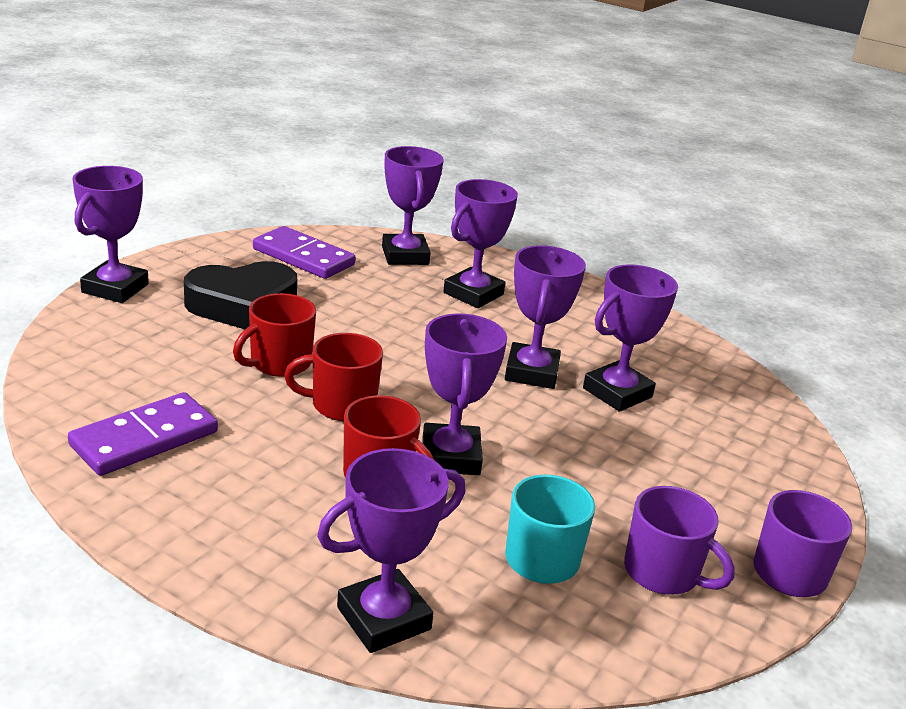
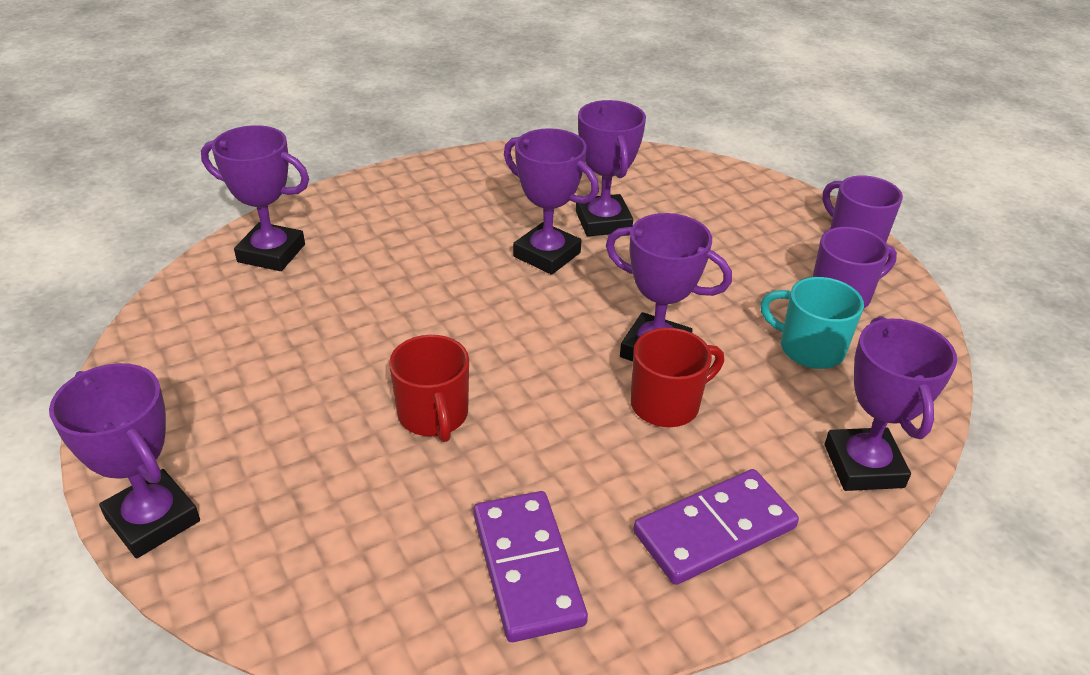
camera: 60 degrees left, 10 degrees up
black heart [184,261,297,329] -> none
purple domino [253,226,355,279] -> purple domino moved to [633,469,799,585]
red mug [284,333,383,421] -> none
purple trophy [443,179,518,308] -> none

